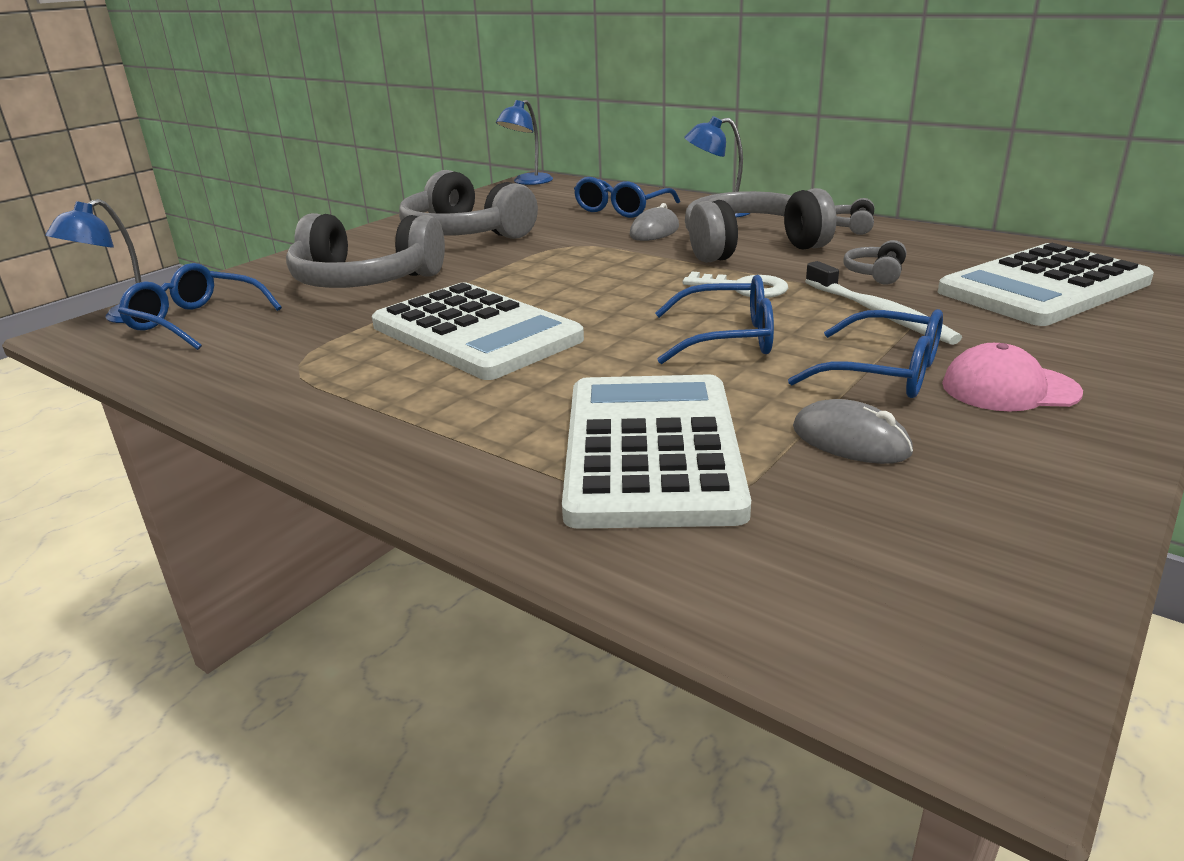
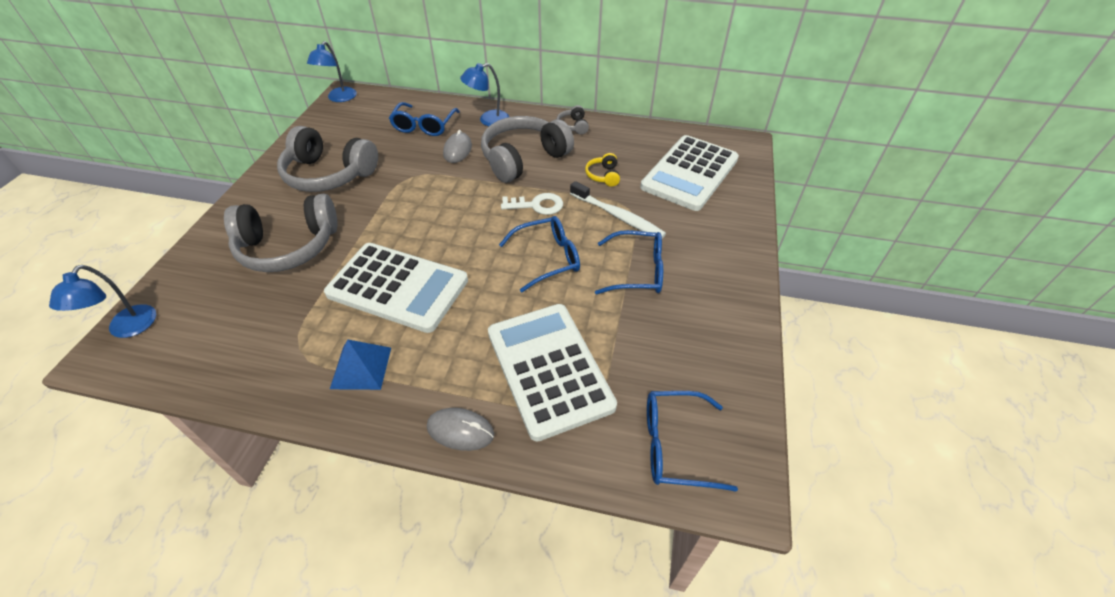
camera: 25 degrees left, 20 degrees up
blue glasses [118,263,282,350] -> blue glasses moved to [647,391,738,492]
grey mouse [793,399,913,464] -> grey mouse moved to [427,408,494,451]
grey headphones [843,240,906,285] -> yellow headphones [585,153,620,187]
pink cap [942,343,1083,412] -> none
none -> blue pyramid [330,340,391,390]

